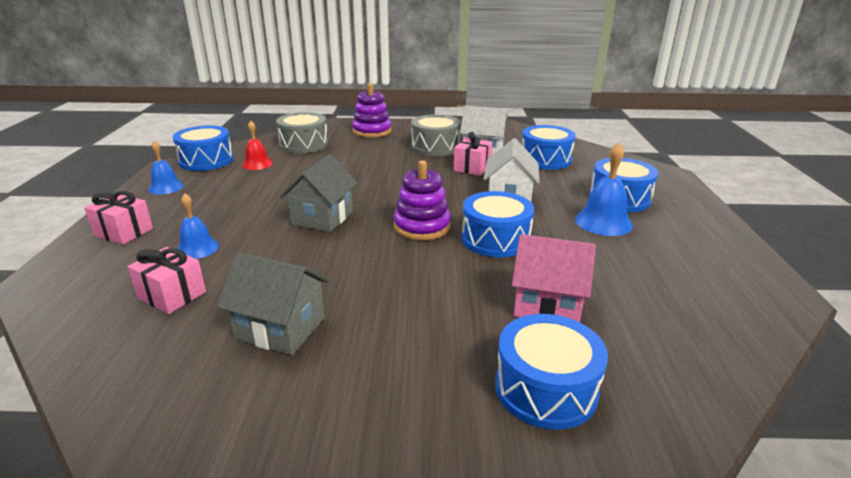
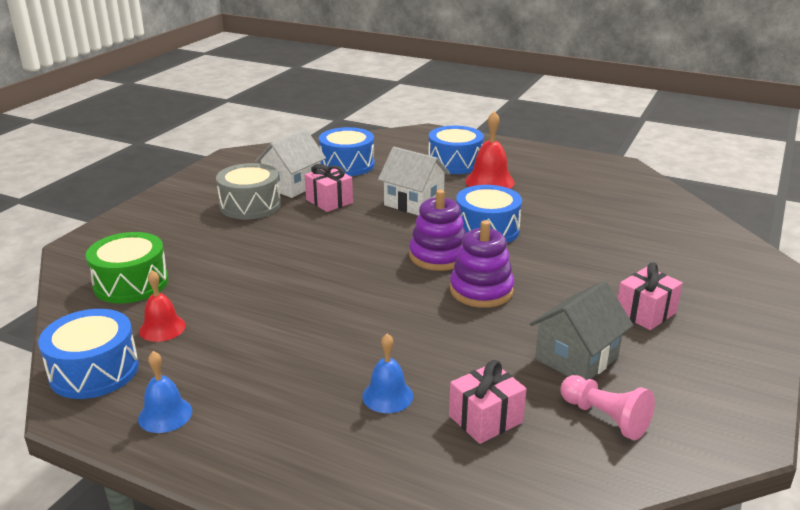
camera: 65 degrees left, 0 degrees up
pink gift [84,191,153,245] -> pink gift moved to [617,262,683,330]
grey drum [276,112,328,153] -> green drum [86,232,169,304]
grey house [280,154,358,232] -> none
purple stacking toy [352,83,392,138] -> purple stacking toy moved to [450,220,514,308]
blue drum [495,314,608,430] -> none
pink house [512,234,596,322] -> none
blue bell [575,143,633,236] -> red bell [465,111,515,189]
none -> pink pawn [561,375,655,440]

